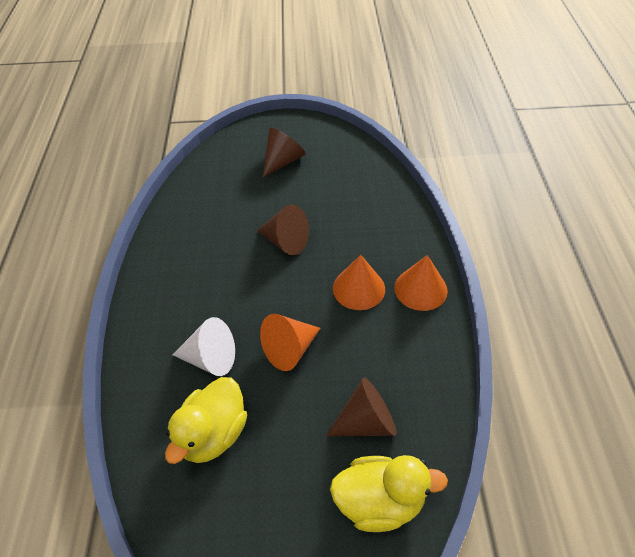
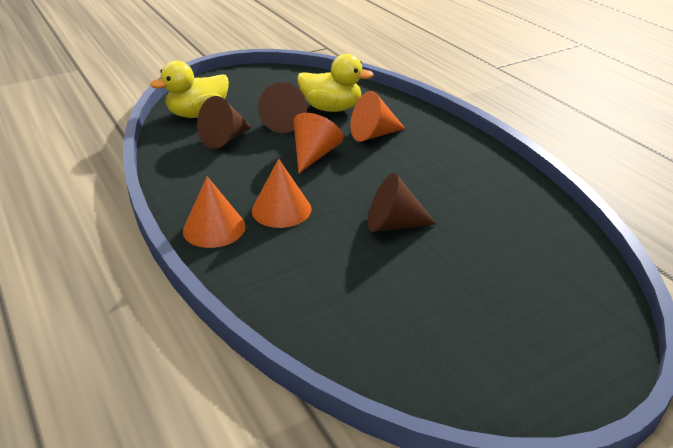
camera: 150 degrees right, 15 degrees down
yellow duck [165,377,247,464] -> yellow duck turned 105 degrees clockwise [298,54,374,112]
white cone [173,317,235,376] -> orange cone [350,91,405,142]
brown cone [263,128,306,177] -> brown cone moved to [258,82,307,133]

